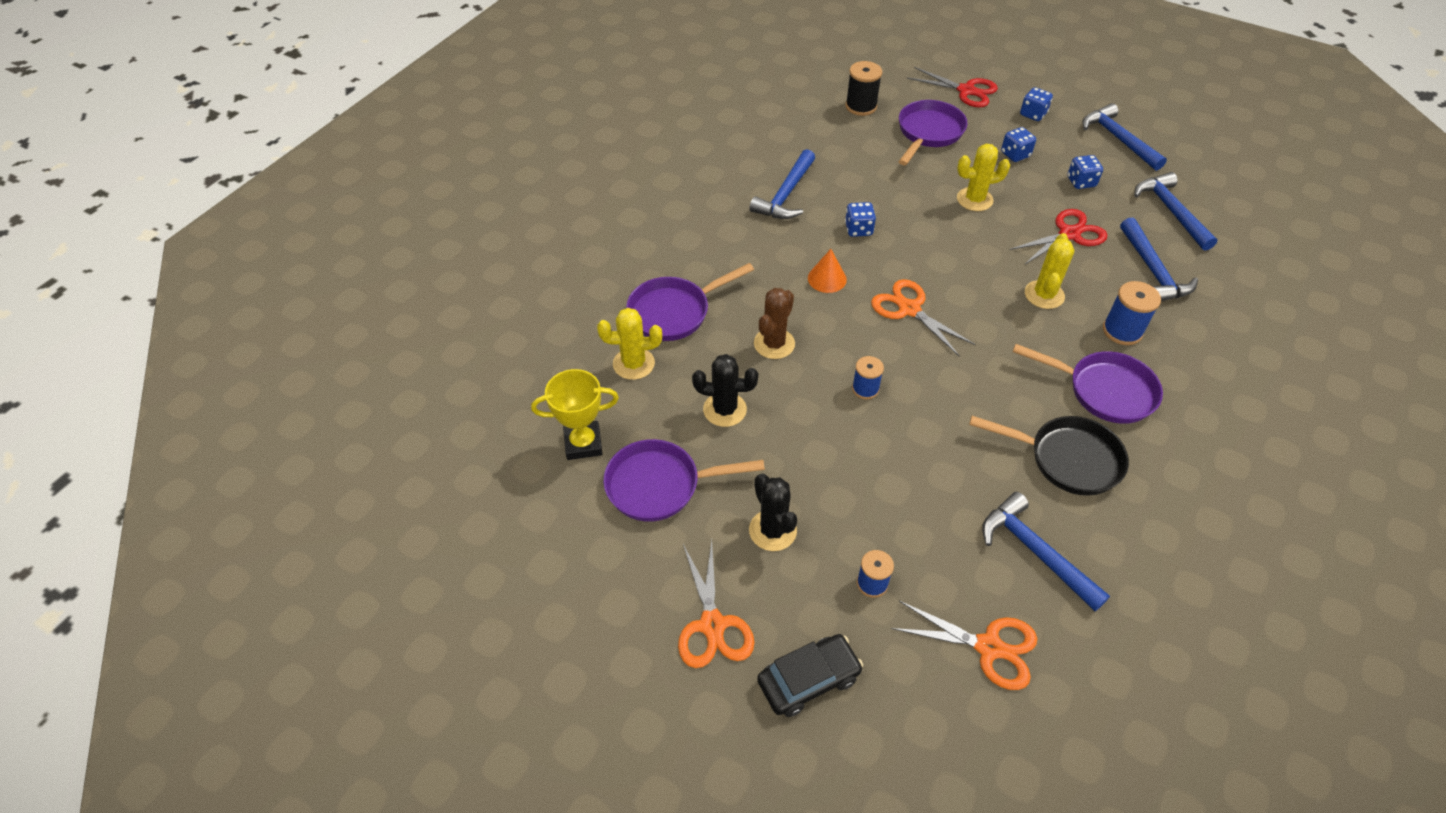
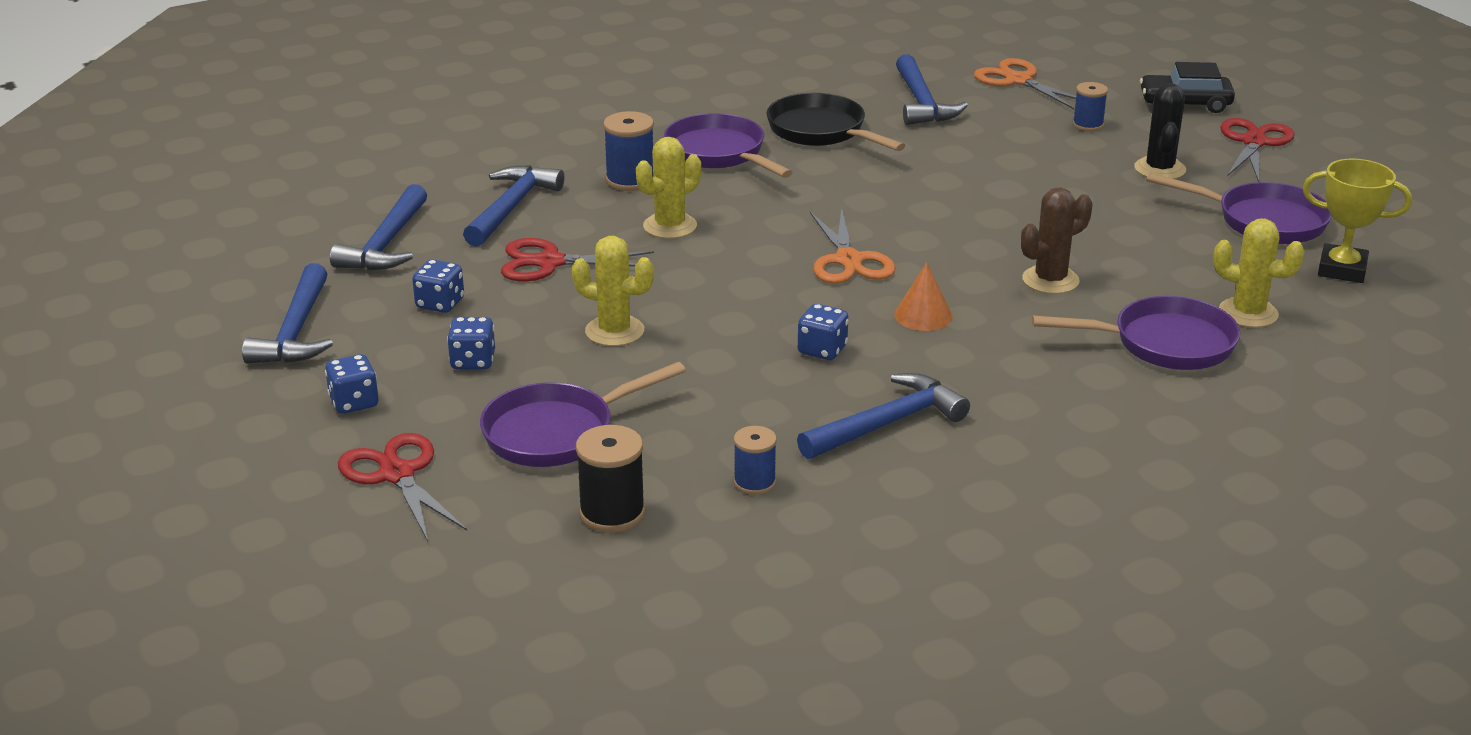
camera: 150 degrees left, 20 degrees down
orange scissors [678,541,755,668] -> red scissors [1220,118,1294,182]
black cactus [692,354,758,427] -> none
blue spool [852,356,884,399] -> blue spool moved to [734,426,777,495]

